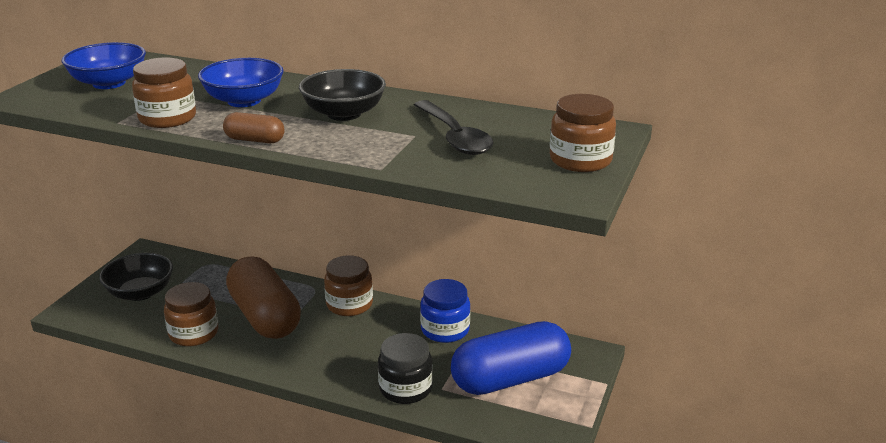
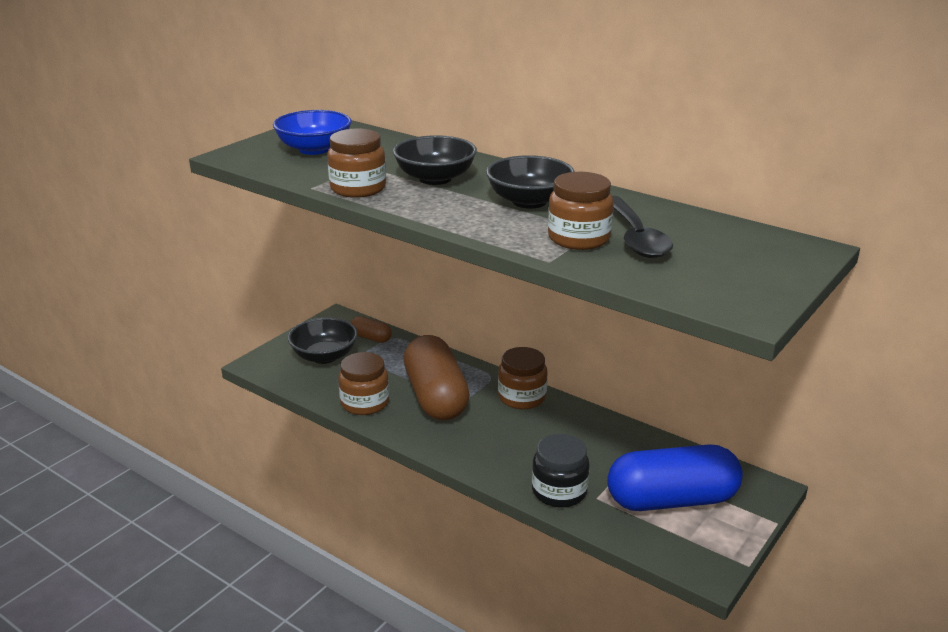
camera: 15 degrees right, 0 degrees up
blue bowl [198,58,284,107] -> black bowl [393,135,477,185]
brown capsule [223,112,285,143] -> brown capsule moved to [350,316,392,343]
blue jar [420,279,470,343] -> none
brown jar [550,94,616,172] -> brown jar moved to [548,172,614,250]

